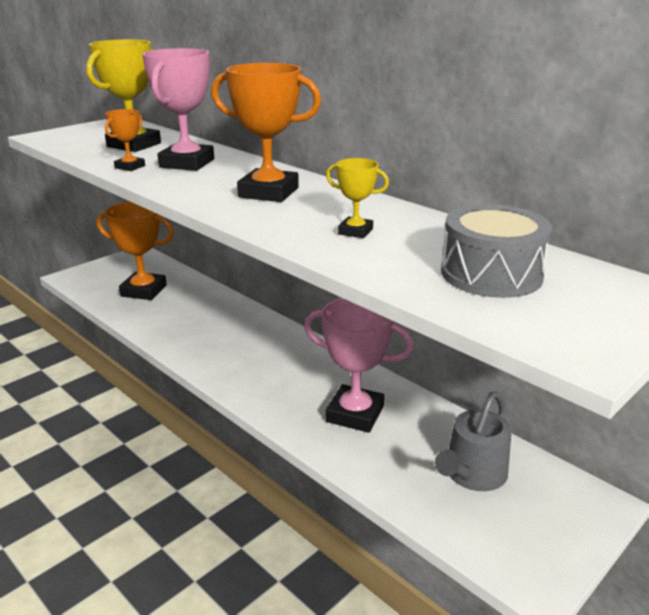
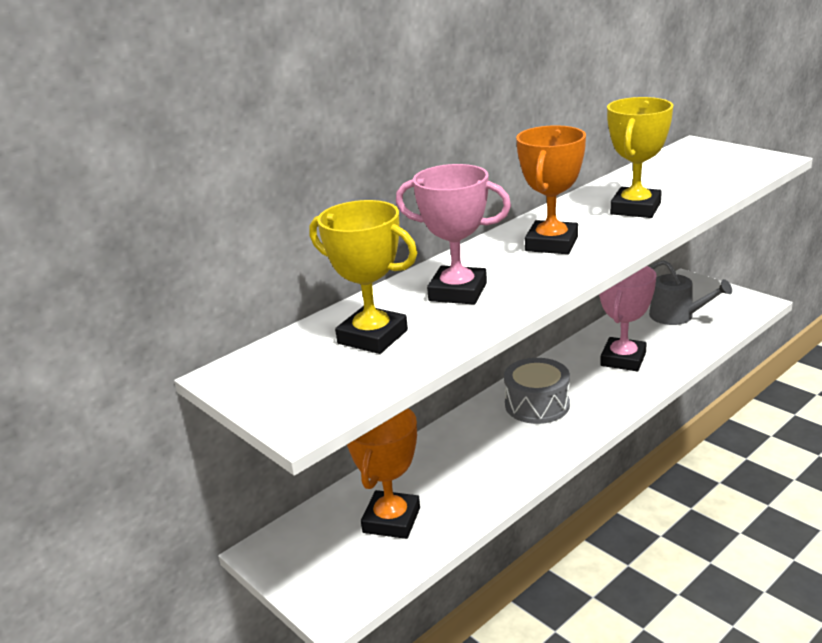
camera: 85 degrees left, 0 degrees up
orange trophy [105,109,145,171] -> none
yellow trophy [326,158,389,238] -> yellow trophy [607,97,673,218], size x1.98
grey drum [441,204,553,298] -> grey drum moved to [504,358,570,424]

